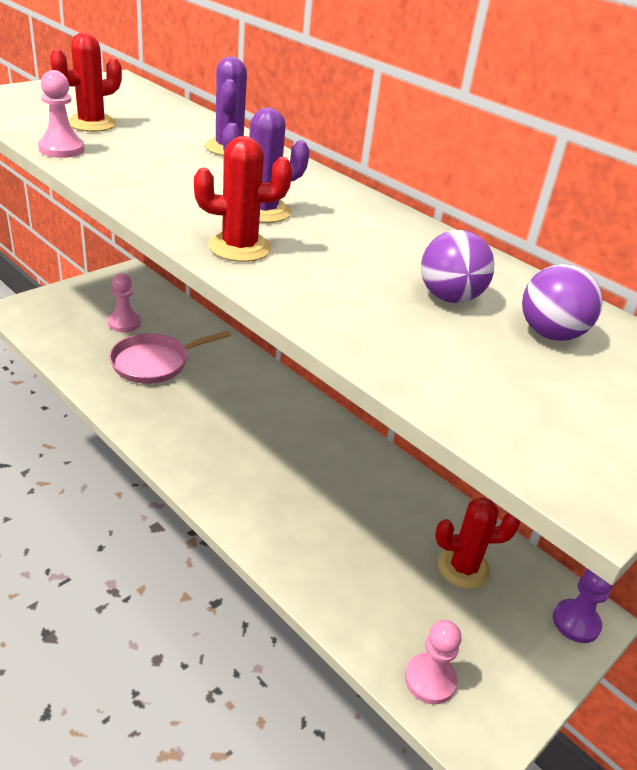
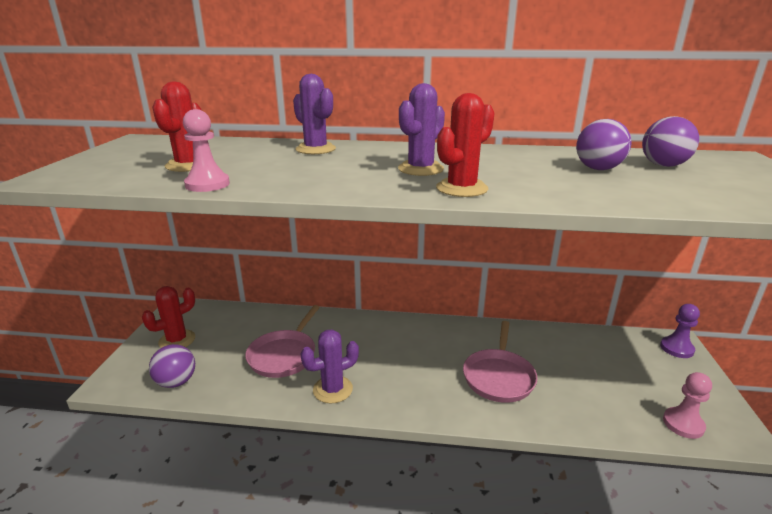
camera: 35 degrees left, 10 degrees down
pink pawn [108,273,141,332] -> none
red cactus [435,497,520,589] -> red cactus moved to [142,286,195,348]
none -> purple ball [149,344,195,388]
none -> purple cactus [301,330,359,404]
none -> pink pan [463,321,538,403]

